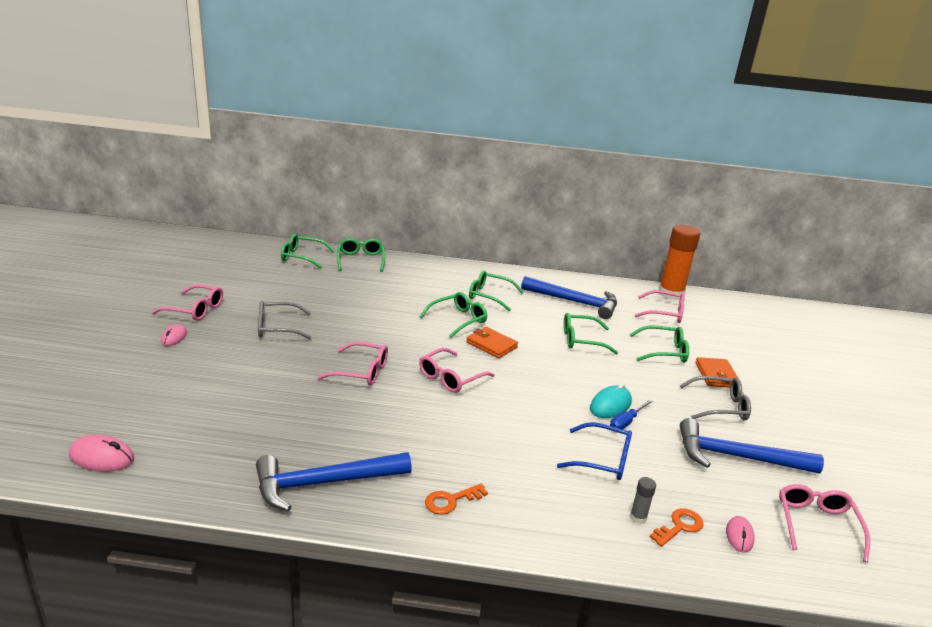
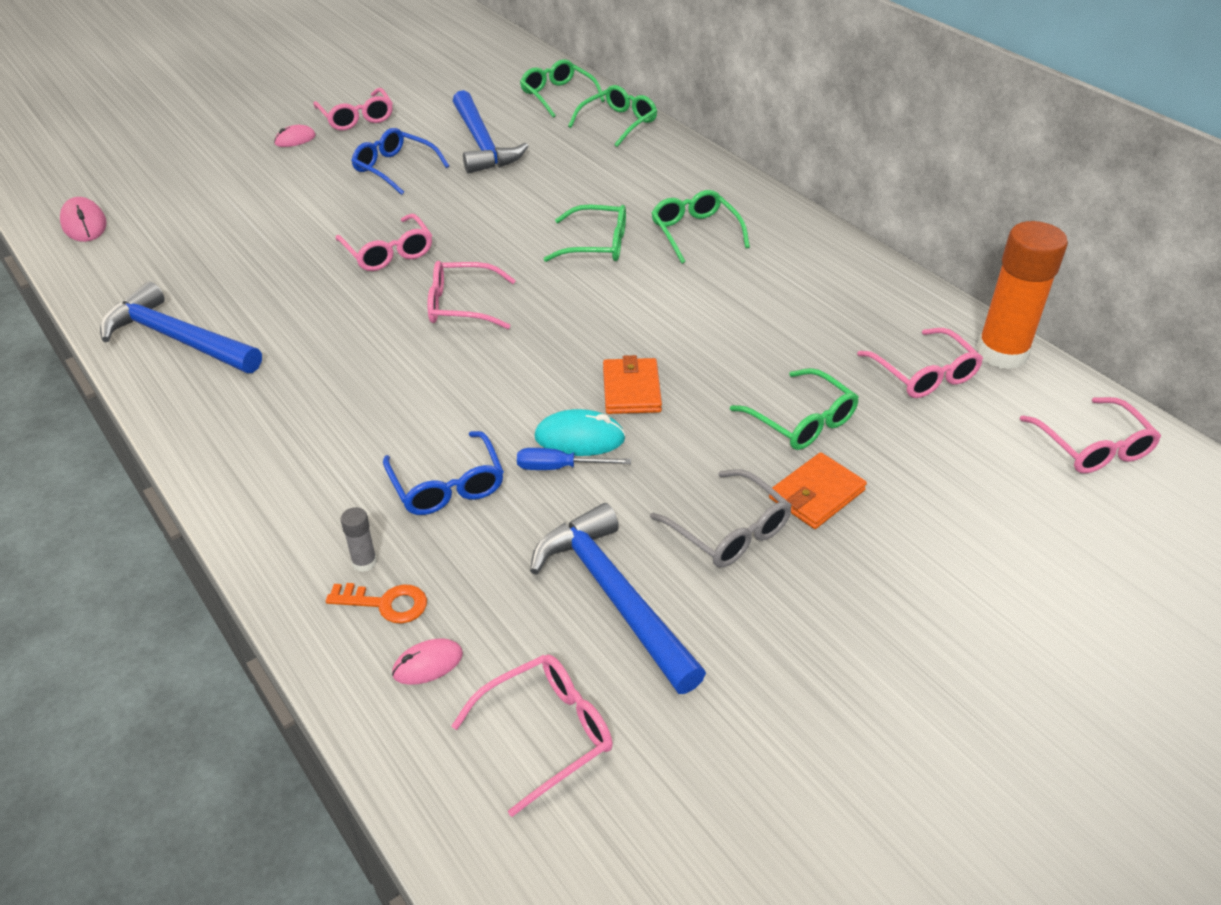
camera: 50 degrees right, 15 degrees up
grey glasses [258,301,312,339] -> blue glasses [351,128,449,195]
orange key [425,483,488,515] -> none
orange wallet [466,327,518,358] -> orange wallet moved to [603,355,662,414]
blue hammer [521,276,617,319] -> blue hammer moved to [453,90,528,174]
green glasses [563,313,618,355] -> none
none -> pink glasses [1020,397,1161,473]

